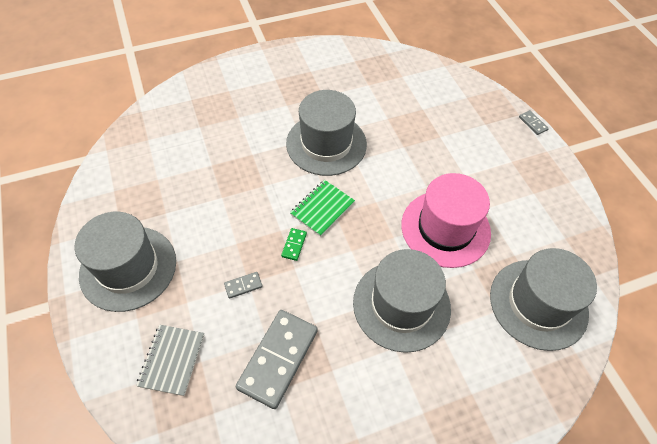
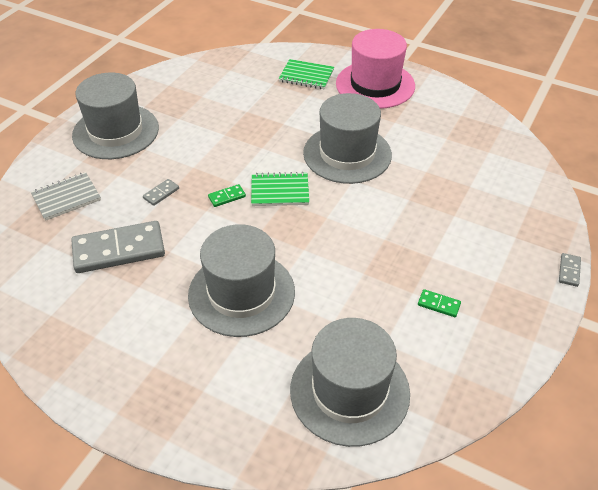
camera: 50 degrees right, 10 degrees down
grey domino [224,272,263,299] -> grey domino turned 75 degrees counterclockwise [143,179,179,206]
pink hat [401,173,491,268] -> pink hat moved to [336,29,415,109]
none -> green notebook [279,59,334,89]
none -> green domino [418,289,461,317]

